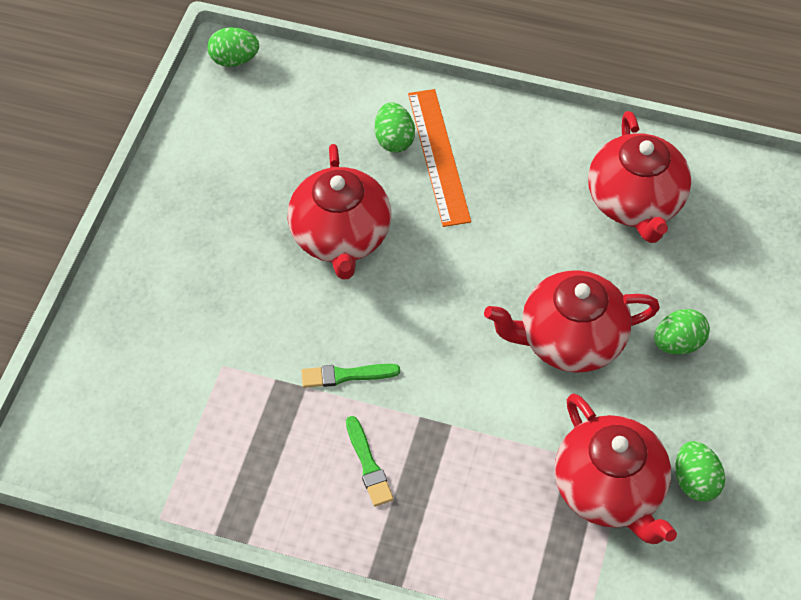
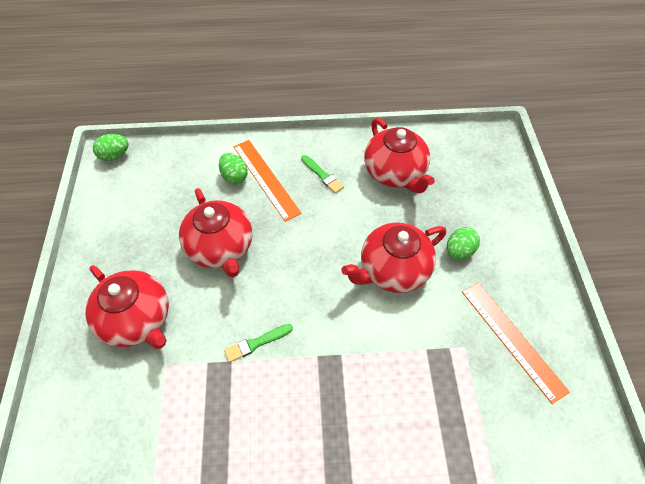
camera: 20 degrees left, 0 degrees up
green brush [346,416,394,507] -> green brush moved to [301,155,344,193]
red teapot [555,393,677,544] -> red teapot moved to [86,265,169,349]
green egg [676,441,725,502] -> orange ruler [462,282,570,404]

